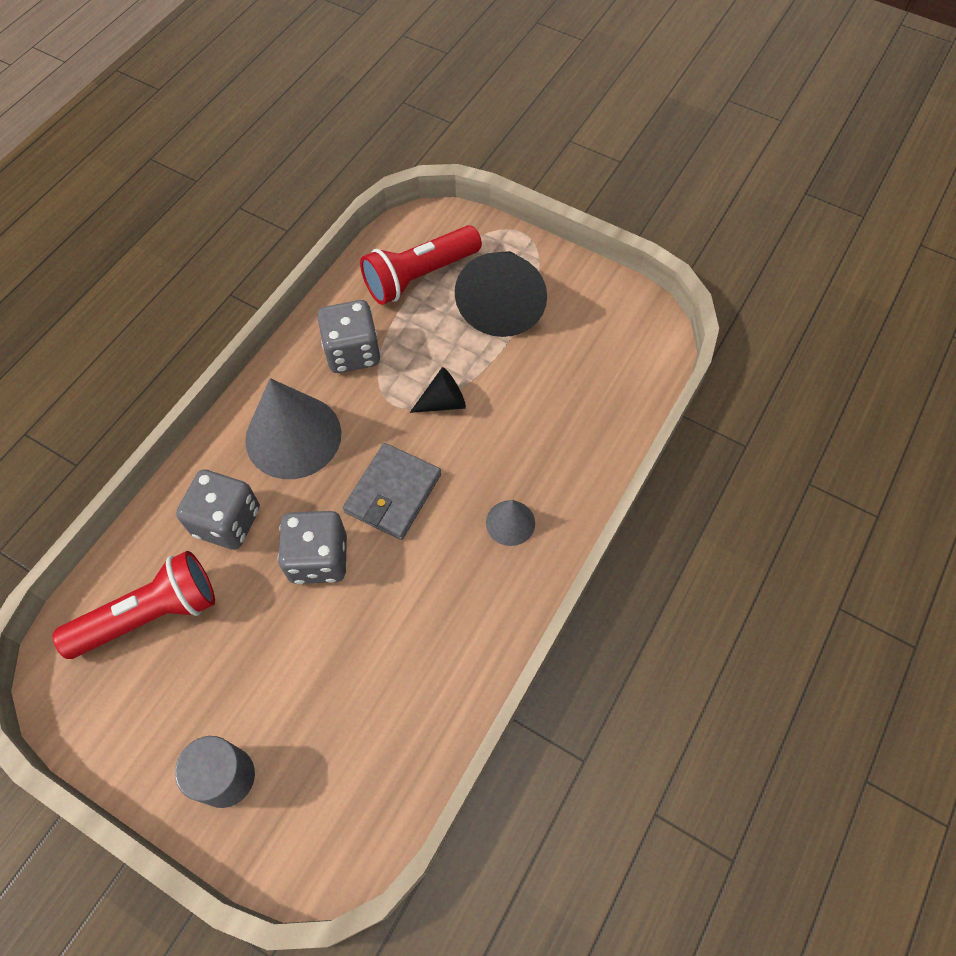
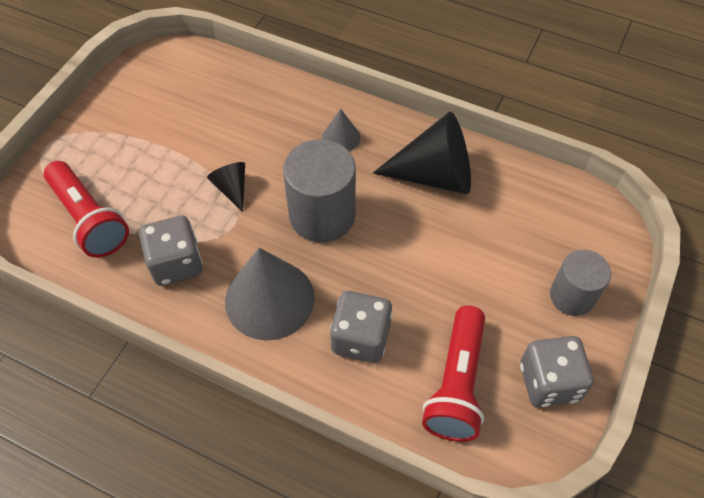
camera: 95 degrees left, 5 degrees down
red flashlight [53,551,215,659] -> red flashlight turned 135 degrees counterclockwise [422,306,485,442]
grey dice [278,511,347,584] -> grey dice moved to [520,336,594,407]
grey wallet [343,443,441,540] -> grey cylinder [283,139,356,243]
black cone [455,251,547,337] -> black cone moved to [373,112,471,195]

